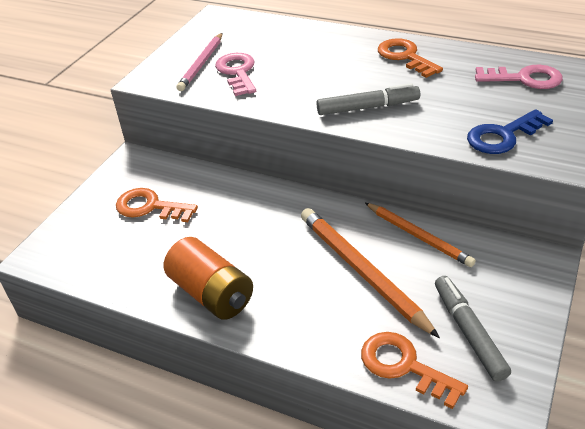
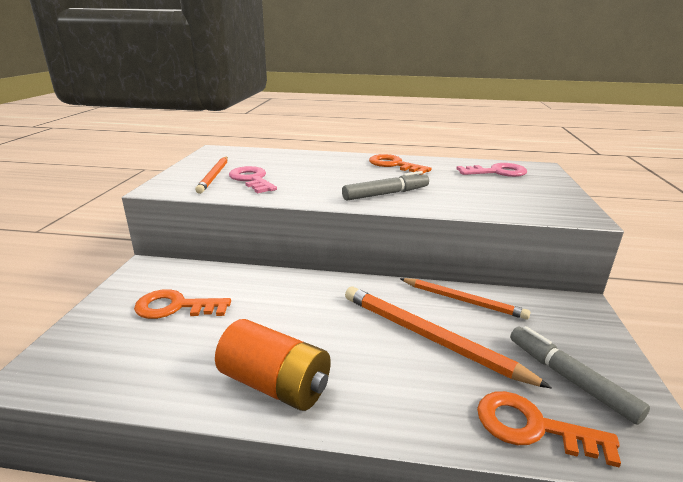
camera: 20 degrees left, 15 degrees down
pink pencil [176,33,222,91] -> orange pencil [195,157,228,194]
blue key [467,109,553,154] -> none

